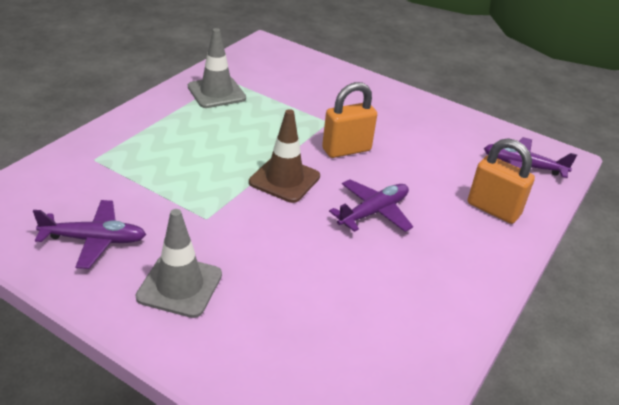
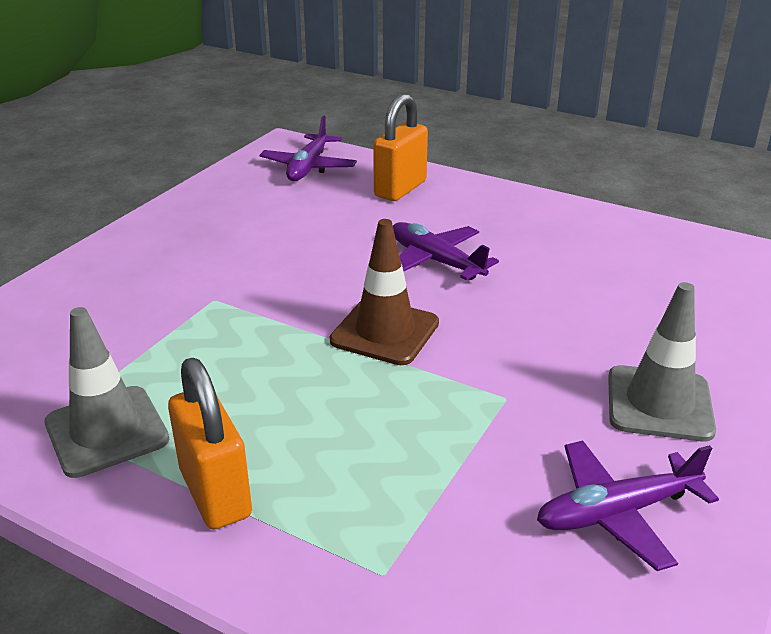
camera: 90 degrees left, 5 degrees down
purple plane [33,200,146,269] -> purple plane turned 105 degrees counterclockwise [537,441,719,571]
orange padlock [322,82,377,158] -> orange padlock moved to [168,358,252,530]

